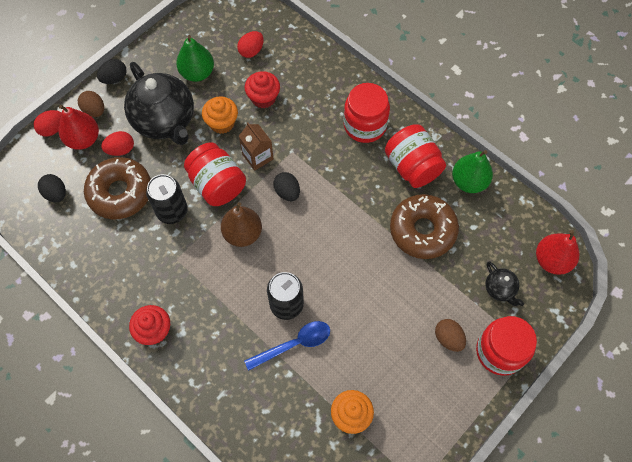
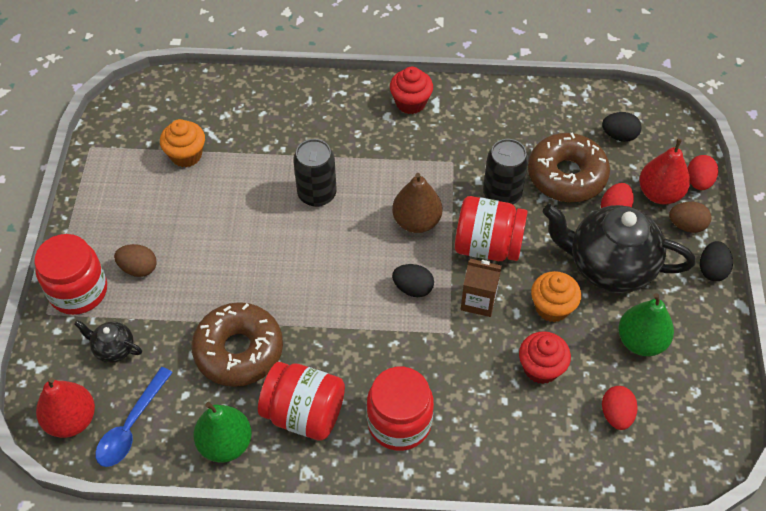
camera: 140 degrees right, 10 degrees down
blue spoon [244,321,330,371] -> blue spoon moved to [95,367,173,467]

